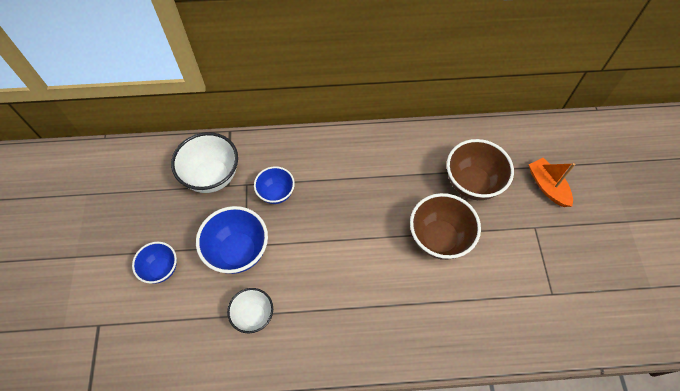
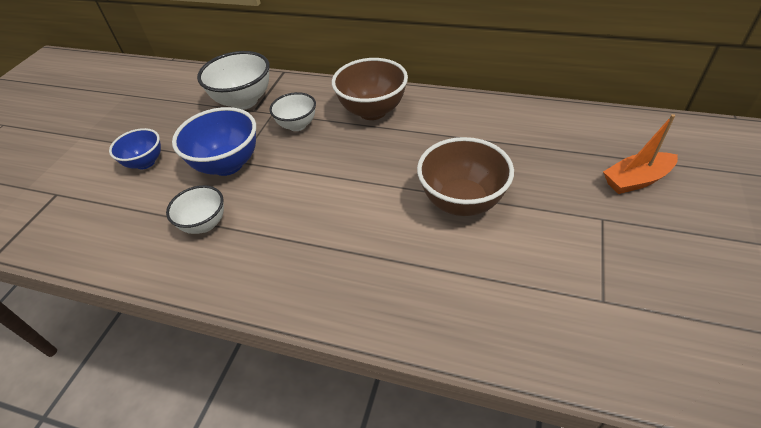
camera: 25 degrees right, 15 degrees down
blue bowl [254,166,295,204] -> white bowl [269,92,316,131]
brown bowl [447,139,514,200] -> brown bowl moved to [332,58,408,120]
orange boat [529,158,575,207] -> orange boat turned 105 degrees counterclockwise [603,114,678,194]

